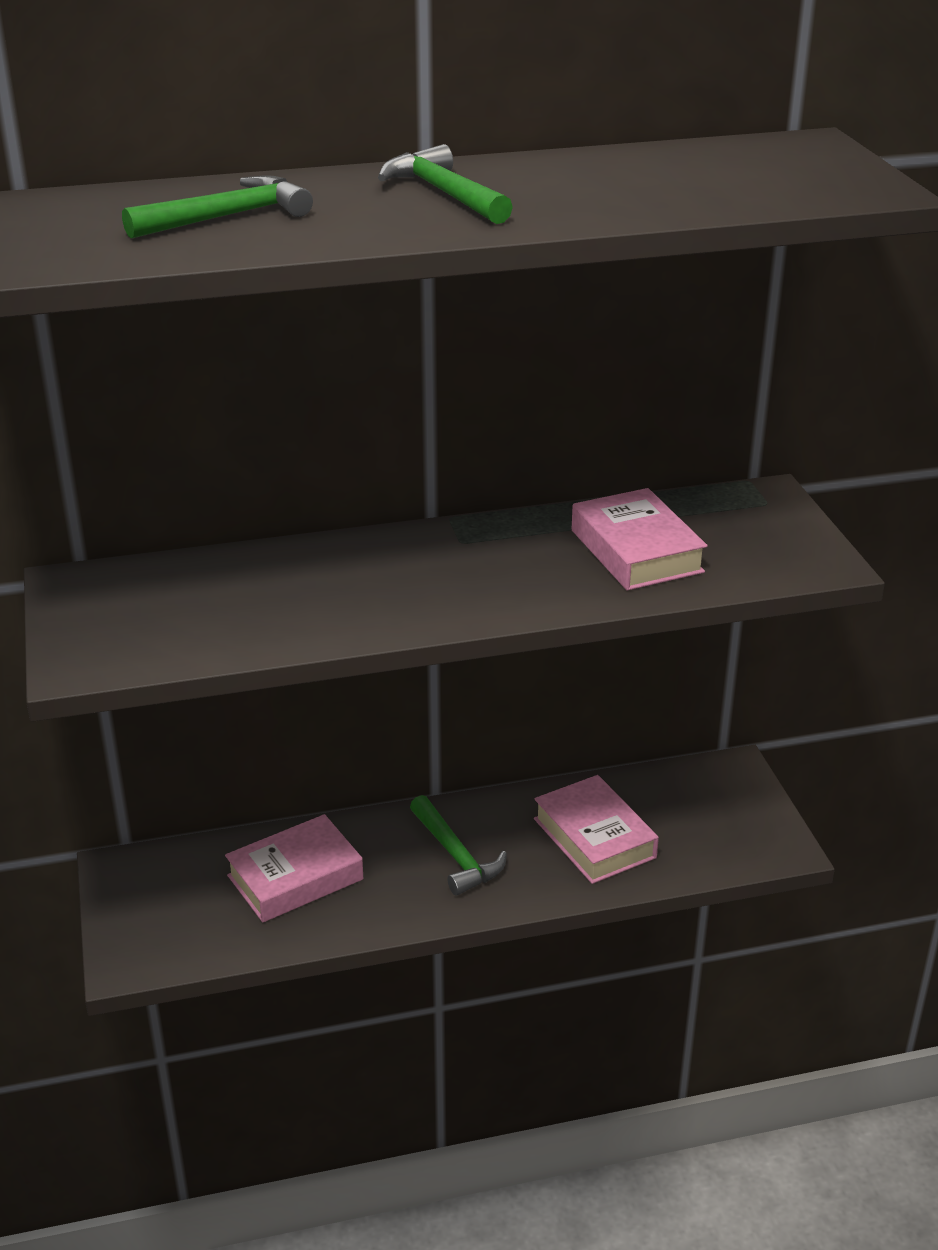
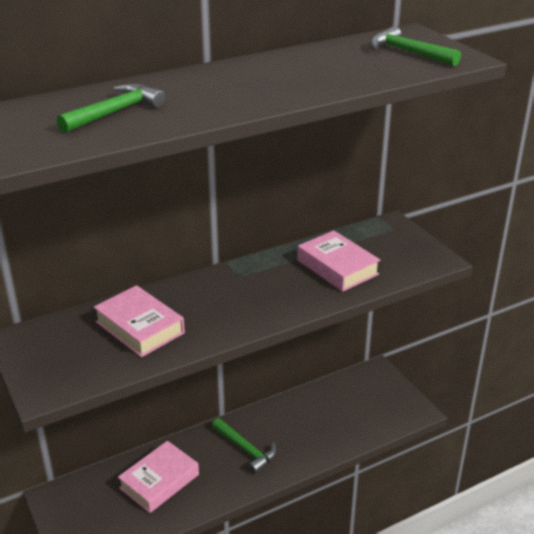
camera: 15 degrees left, 0 degrees up
green hammer [378,144,513,224] -> green hammer moved to [370,26,461,66]
pink book [534,775,659,884] -> pink book moved to [93,285,185,357]

